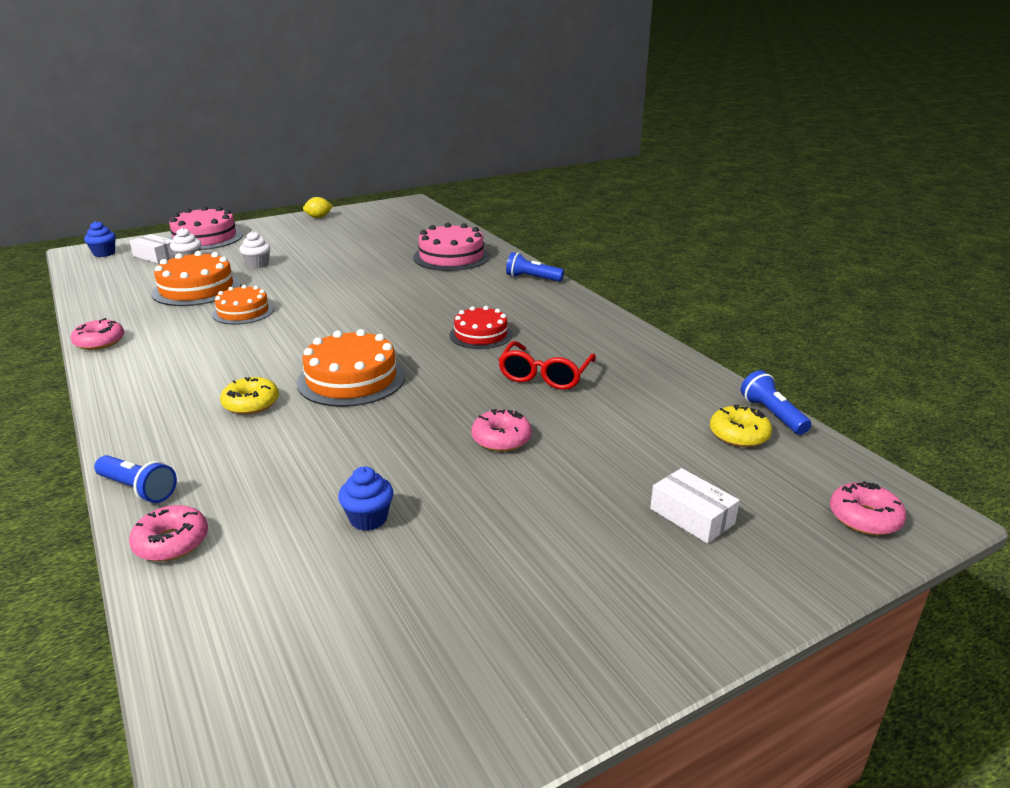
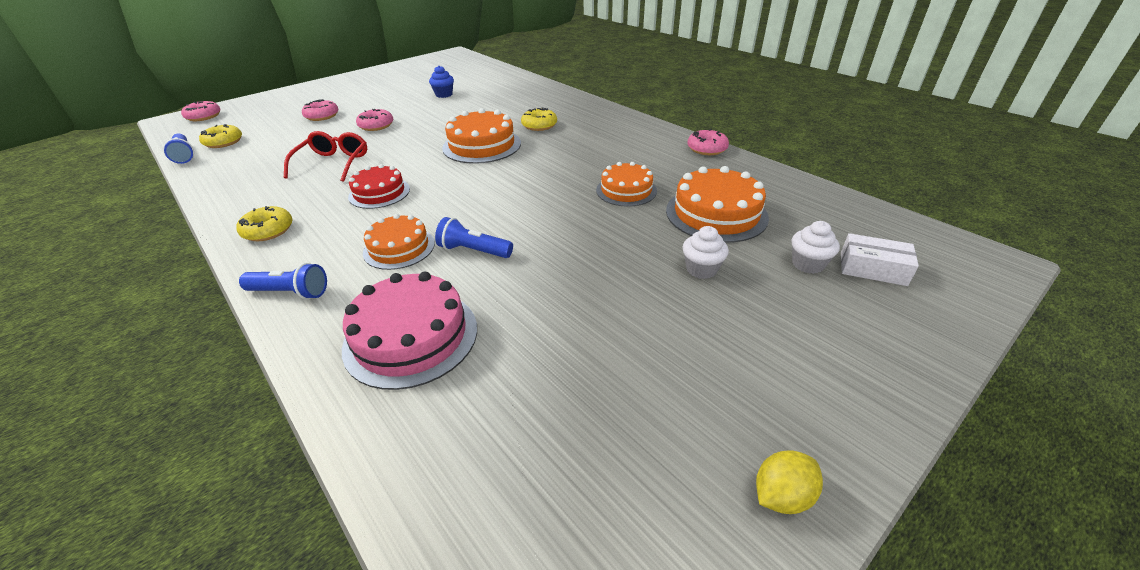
camera: 170 degrees right, 10 degrees up
blue cupcake [84,221,116,257] -> none
blue flashlight [94,455,177,503] -> blue flashlight moved to [435,217,513,258]
pink donut [129,505,208,562] -> pink donut moved to [302,99,339,121]
pink cake [168,206,243,250] -> none
white box [650,468,740,543] -> none
none -> yellow donut [236,206,293,241]
none -> orange cake [363,214,435,270]

